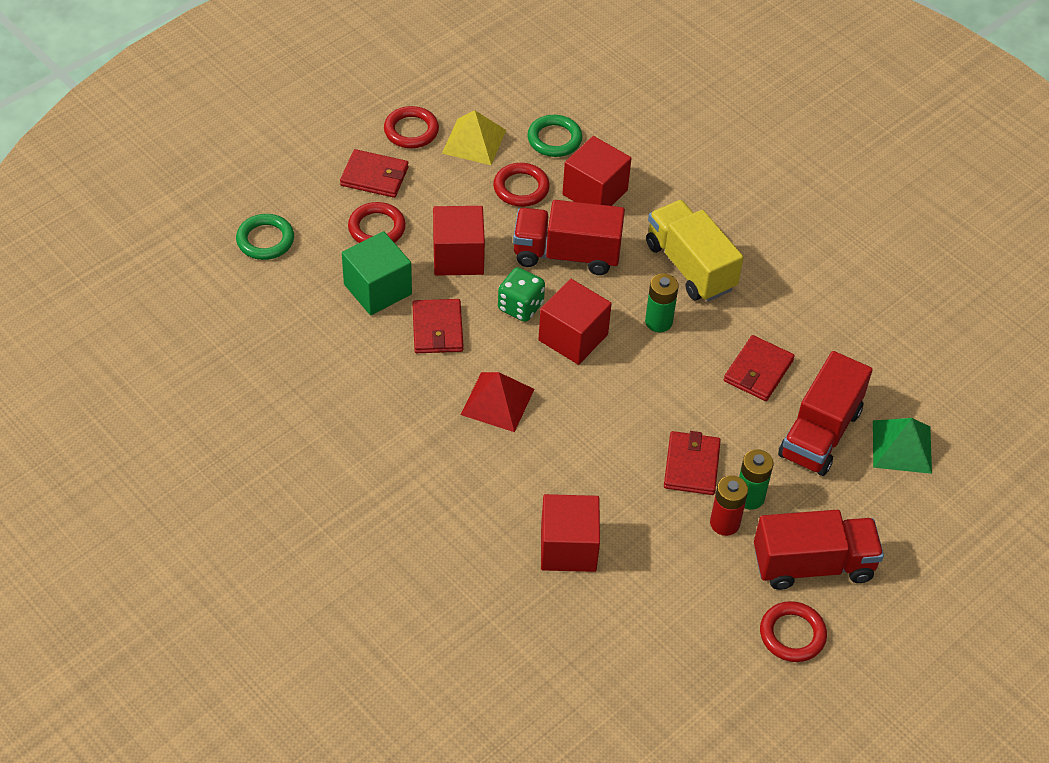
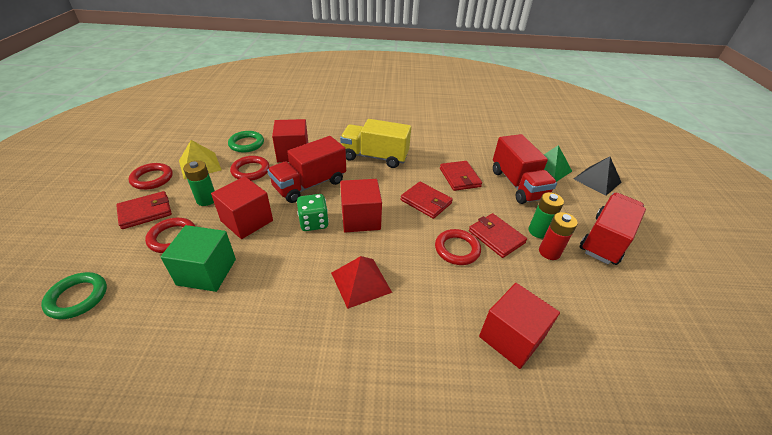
camera: 45 degrees left, 10 degrees down
red wallet [412,299,463,353] -> red wallet moved to [401,182,453,219]
green battery [645,273,679,333] -> green battery moved to [183,161,215,206]
red ring [760,601,827,662] -> red ring moved to [435,229,481,265]
none -> black pyramid [574,157,621,196]

